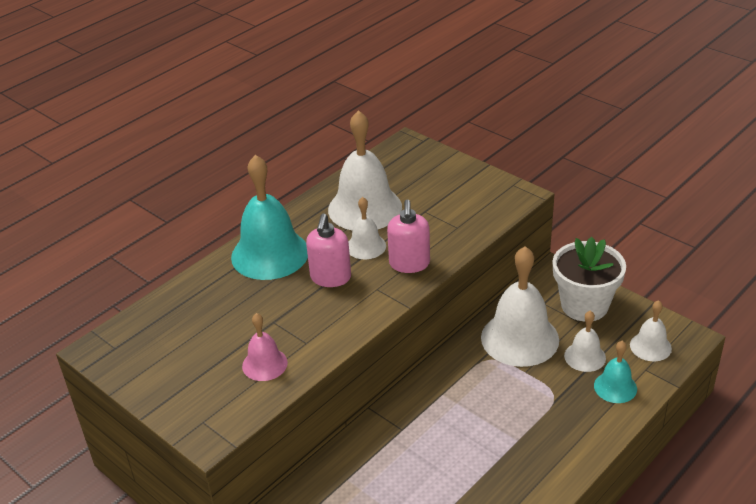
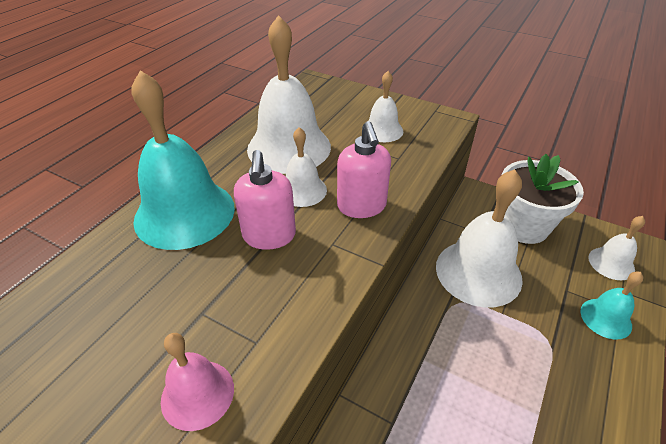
camera: 15 degrees left, 5 degrees up
white bell [564,311,606,372] -> white bell moved to [368,71,403,142]

